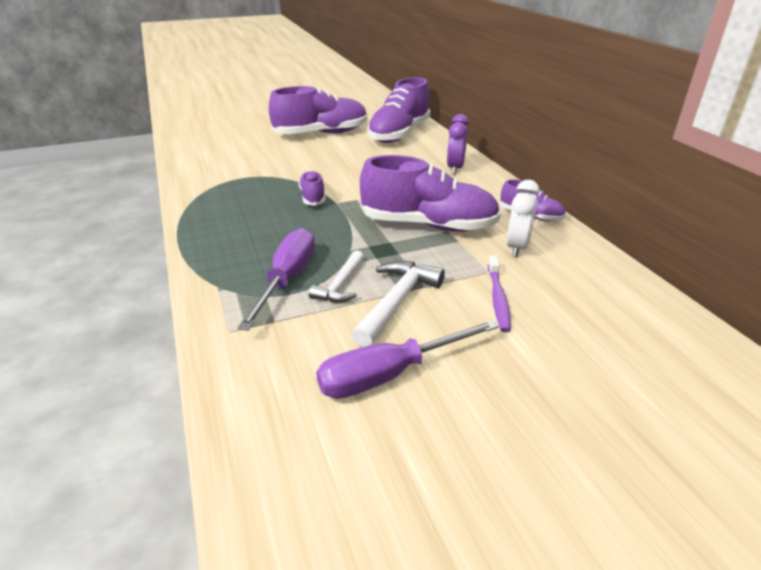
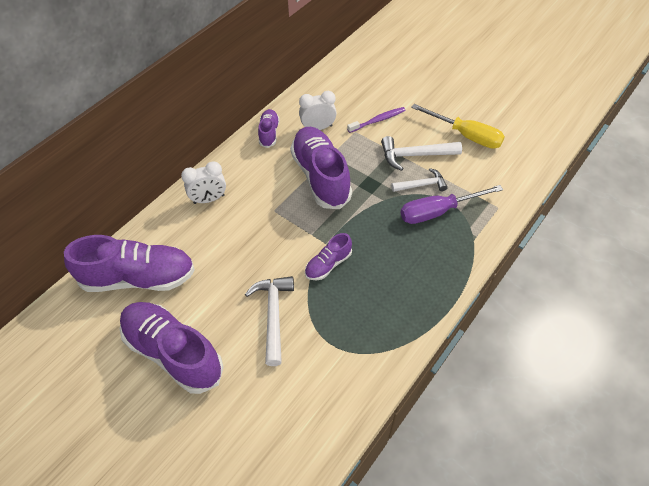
camera: 120 degrees left, 20 degrees up
purple screwdriver [316,320,499,399] -> yellow screwdriver [411,104,505,149]
purple clock [447,114,469,174] -> white clock [181,161,226,204]
none -> white hammer [245,276,294,366]

